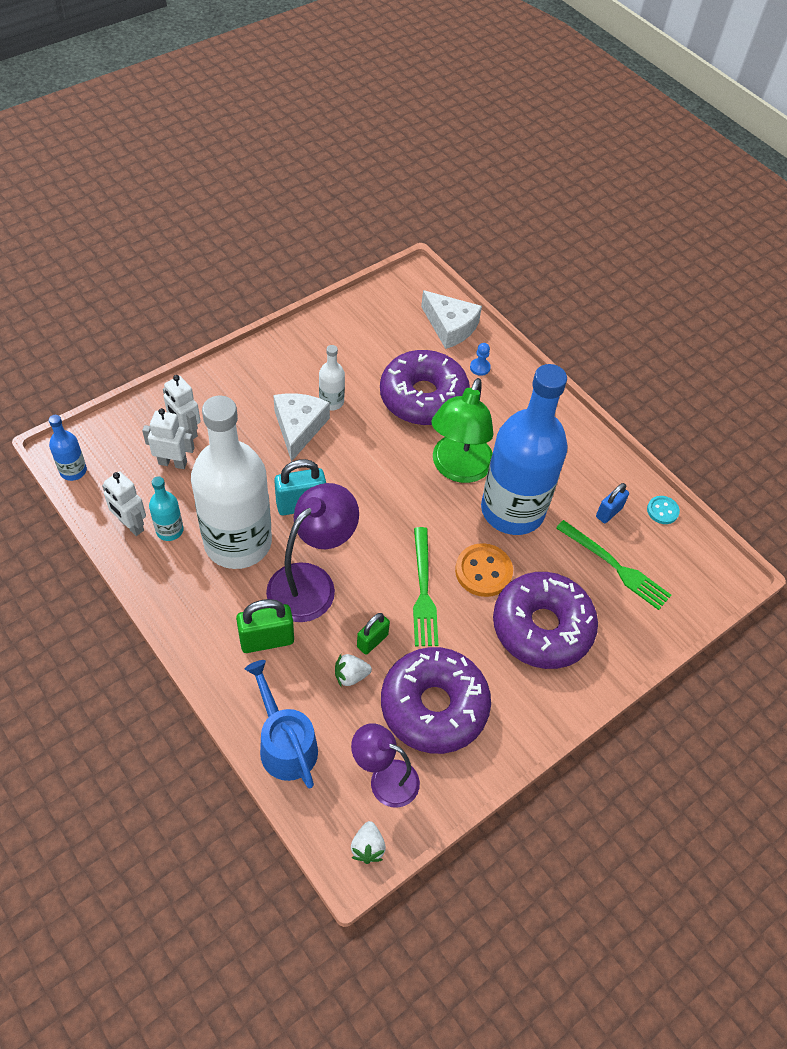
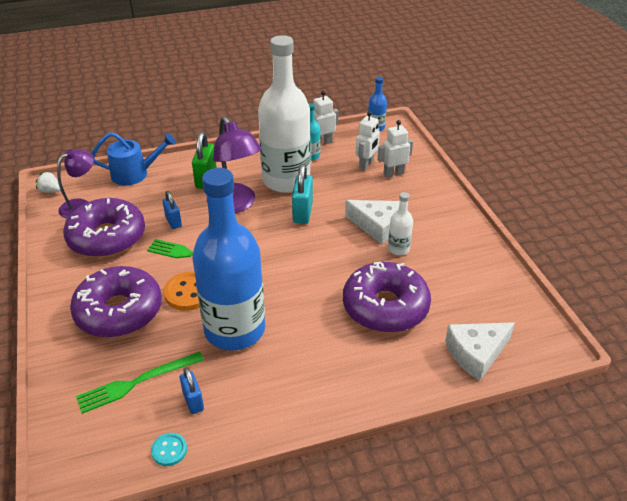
camera: 115 degrees right, 15 degrees down
white strawberry [335,654,372,686] -> none
green padlock [357,613,390,655] -> blue padlock [163,191,182,229]
green lamp [431,378,493,483] -> none
blue pawn [470,343,491,376] -> none

